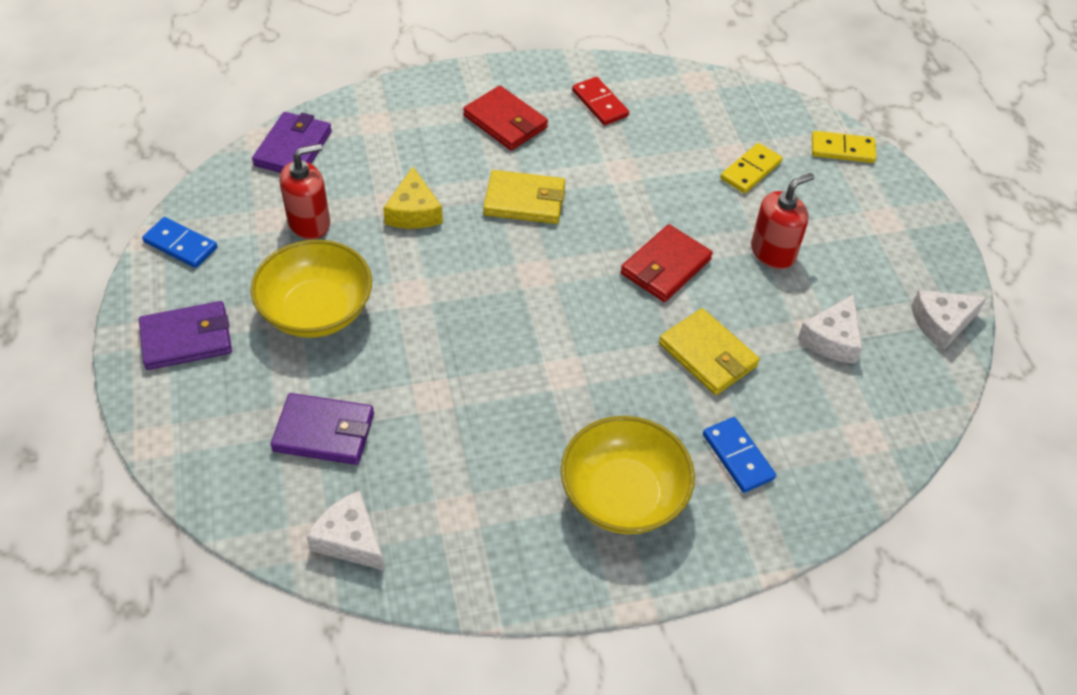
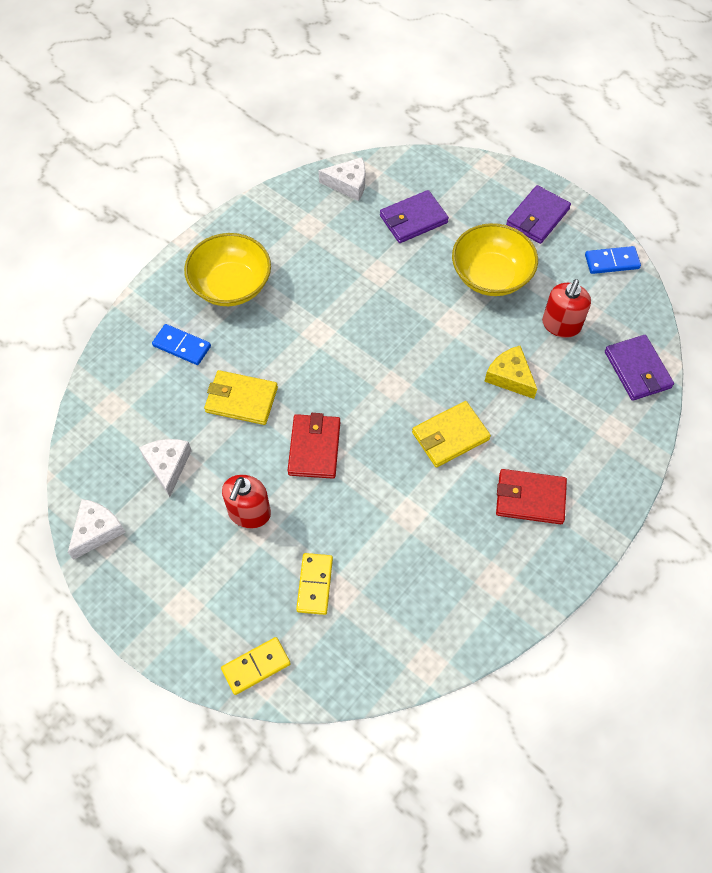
camera: 145 degrees right, 10 degrees up
red domino [572,77,629,125] -> none

